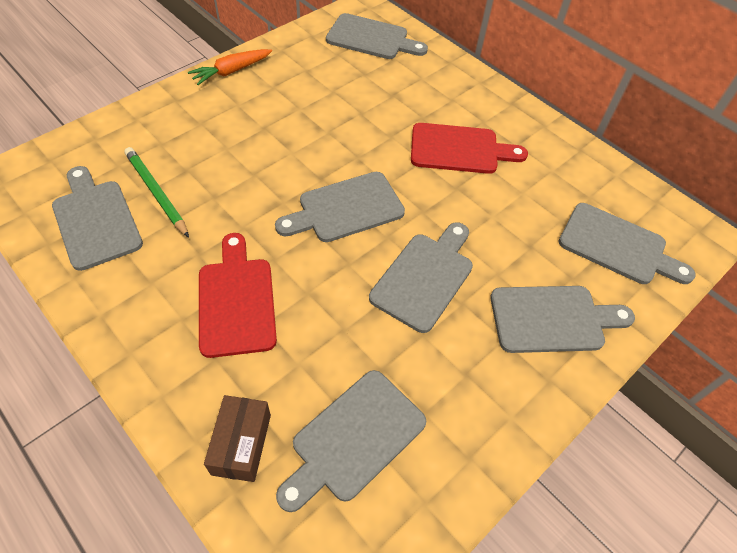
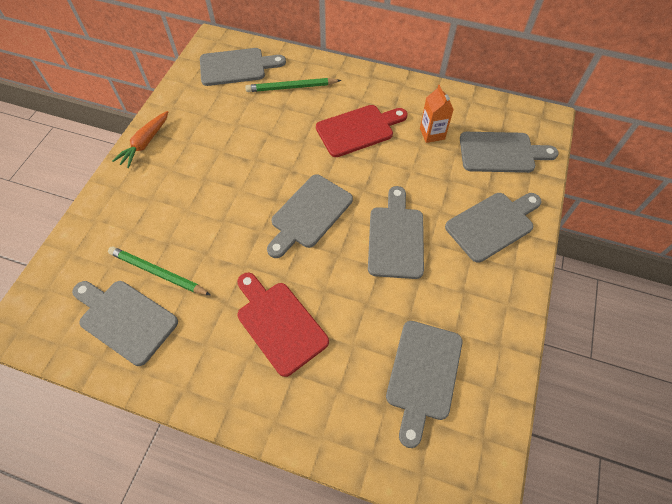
camera: 25 degrees left, 5 degrees up
brown box [204,395,271,482] -> none
none -> green pencil [245,78,341,92]
none -> orange carton [420,85,454,143]

